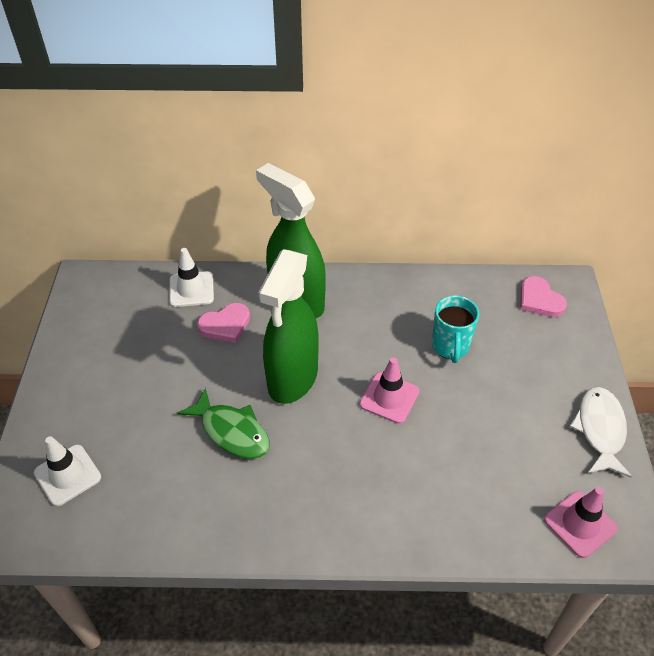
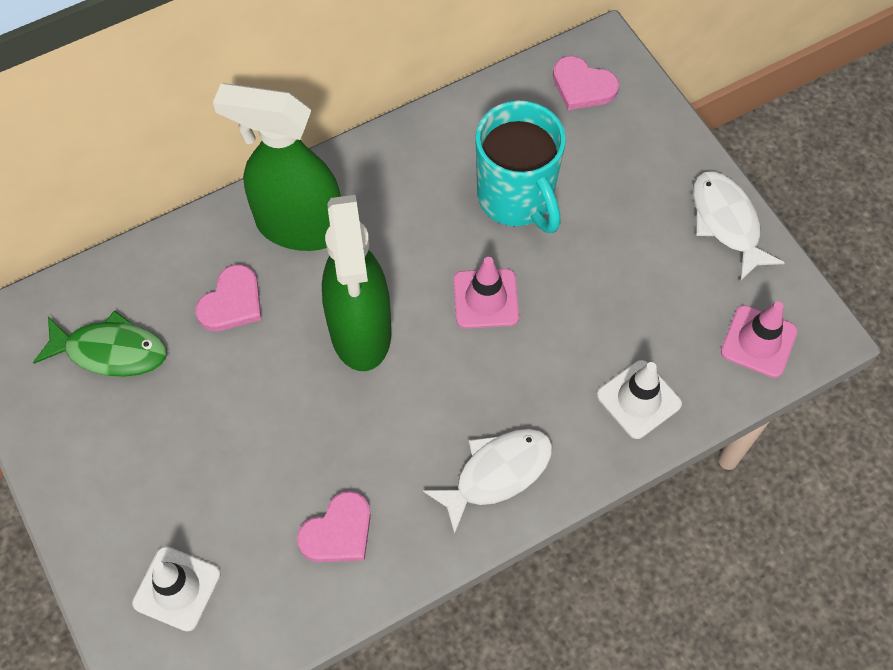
camera: 30 degrees left, 15 degrees up
white traffic cone [169,248,214,307] -> white traffic cone moved to [597,360,682,439]
green fish [177,387,270,459] -> green fish moved to [33,310,167,377]
turquoise mug [432,295,479,363] -> turquoise mug [475,101,566,233], size x1.53
none -> pink heart [297,491,371,562]
none -> white fish [423,429,553,535]

